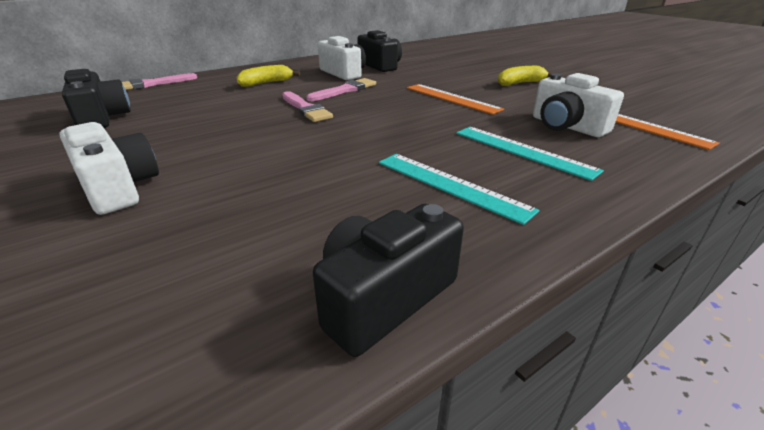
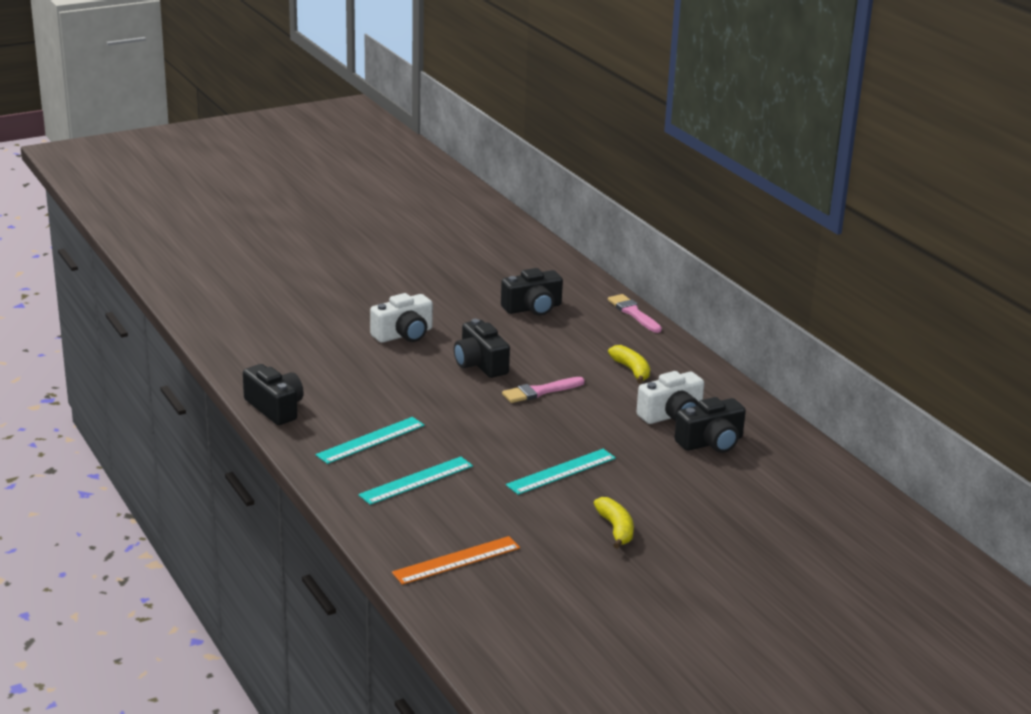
camera: 95 degrees right, 5 degrees down
pink brush [306,78,376,101] -> none
orange ruler [407,84,504,115] -> turquoise ruler [506,449,616,495]
white camera [533,73,624,137] -> none
none -> black camera [454,319,510,378]

